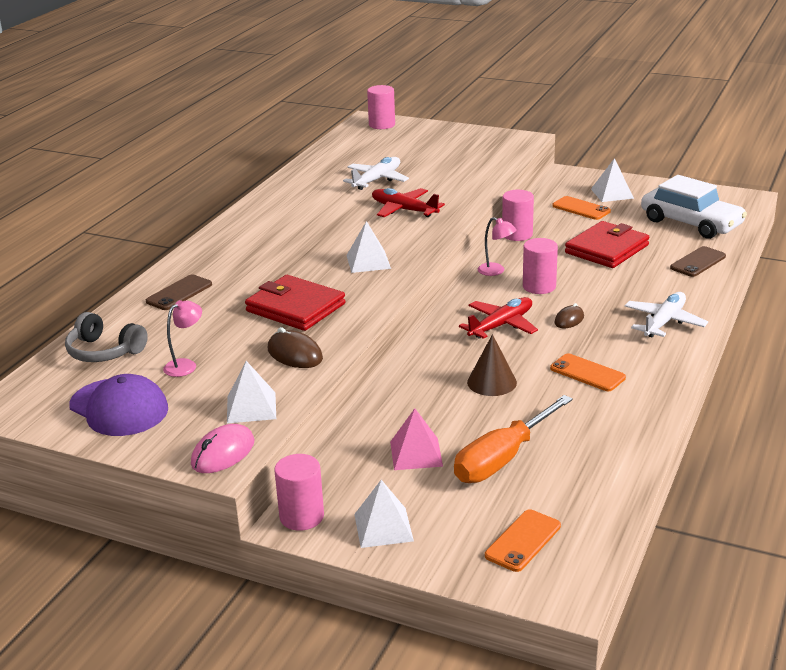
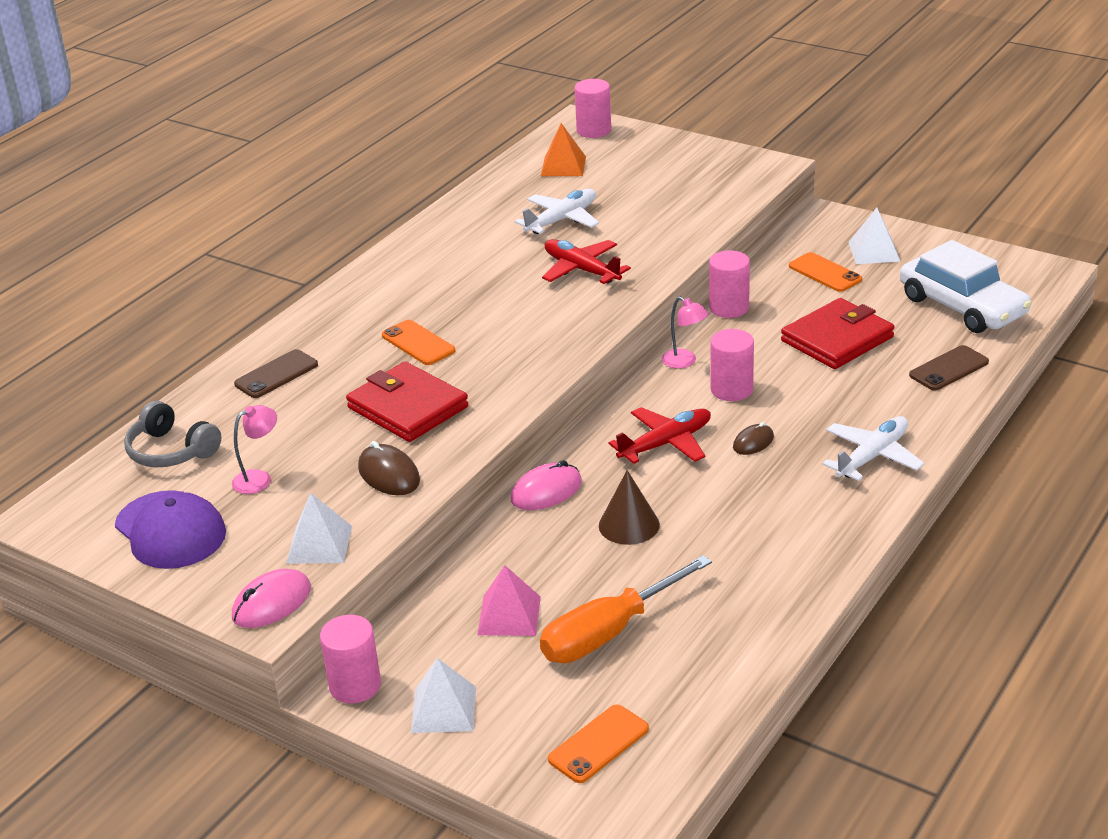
camera: 10 degrees right, 5 degrees up
white pyramid [346,221,391,273] -> none
orange phone [550,353,626,391] -> orange phone moved to [382,320,455,365]
none -> pink mouse [511,460,582,510]
none -> orange pyramid [541,123,586,176]

